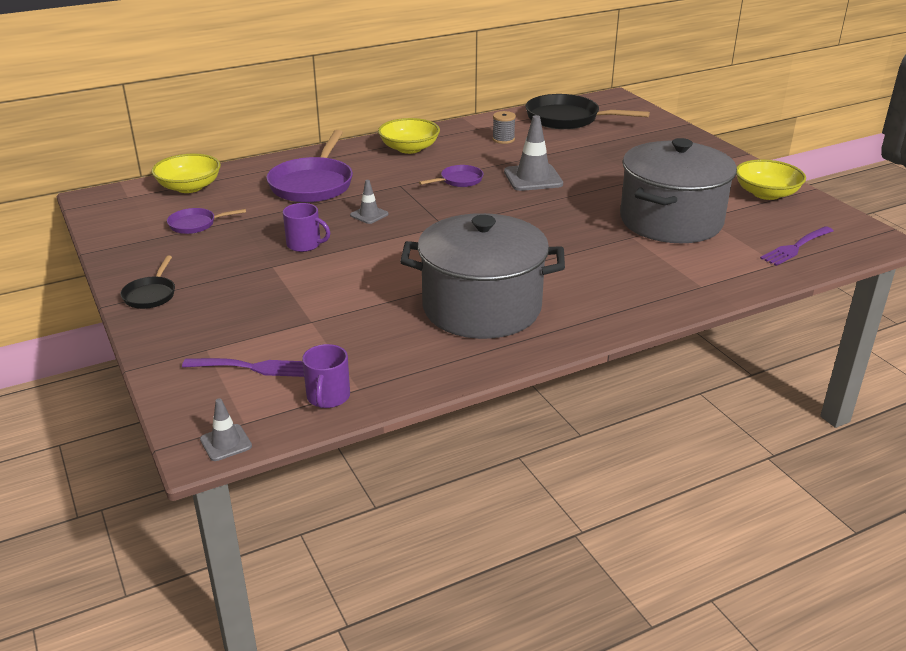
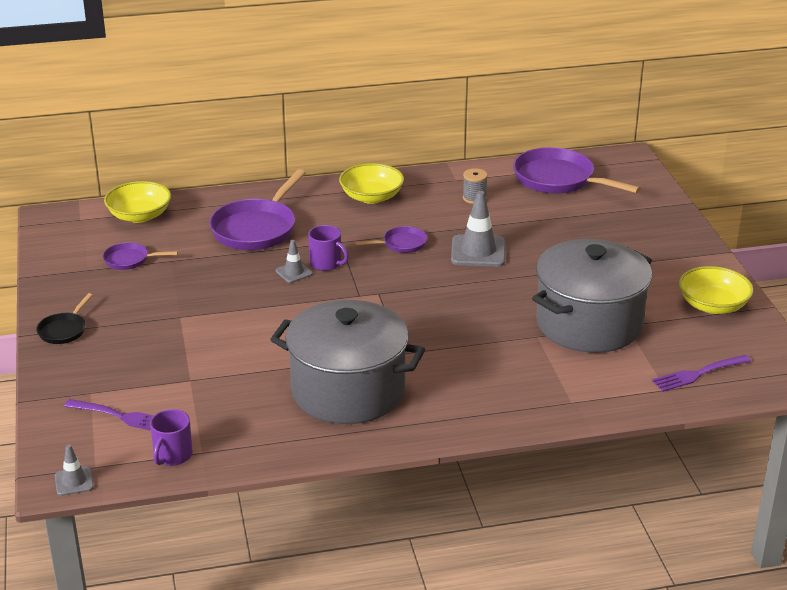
camera: 15 degrees right, 0 degrees up
purple mug [283,203,330,252] -> purple mug moved to [308,225,349,271]
black pan [525,94,650,129] -> purple pan [513,147,641,194]

